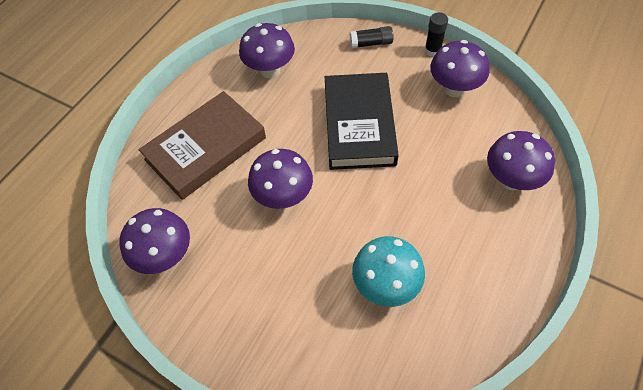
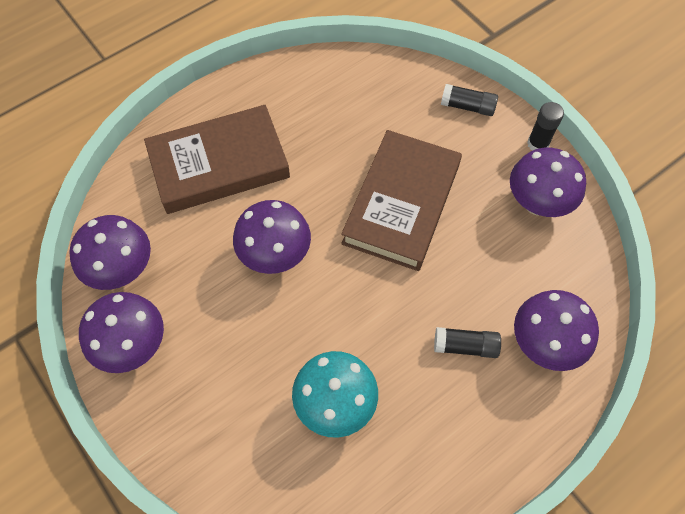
camera: 20 degrees right, 5 degrees up
purple mushroom [239,23,295,78] -> purple mushroom moved to [79,292,164,373]
black book [325,73,399,170] -> brown book [341,130,462,271]
none -> black glue stick [434,327,501,358]

